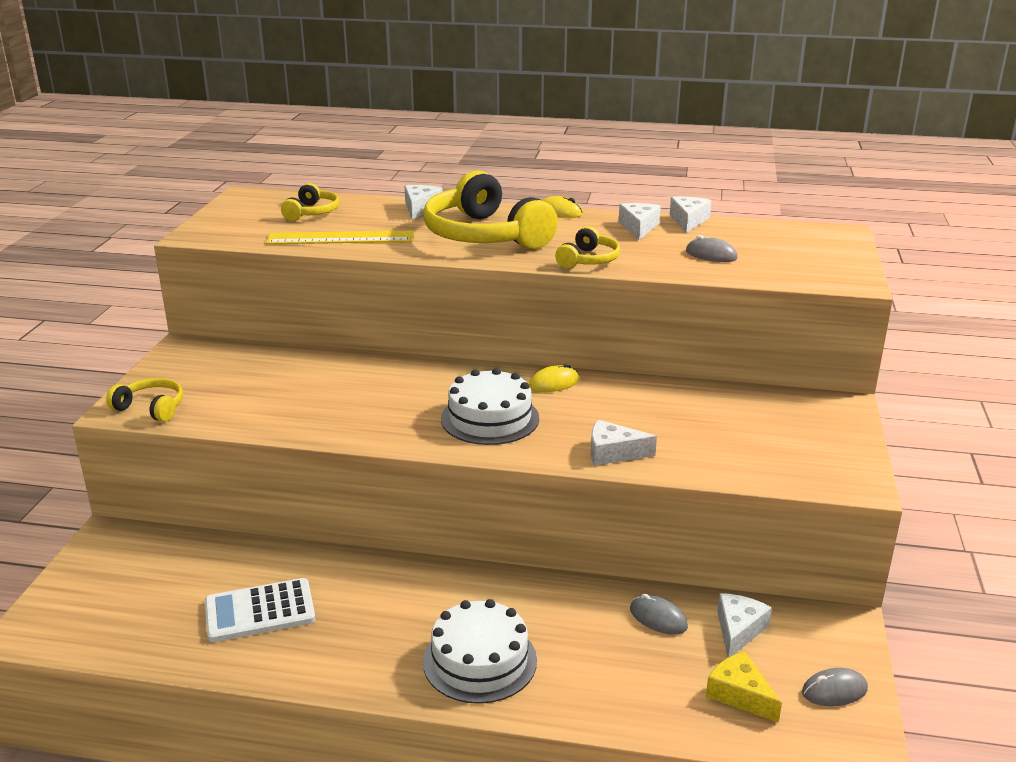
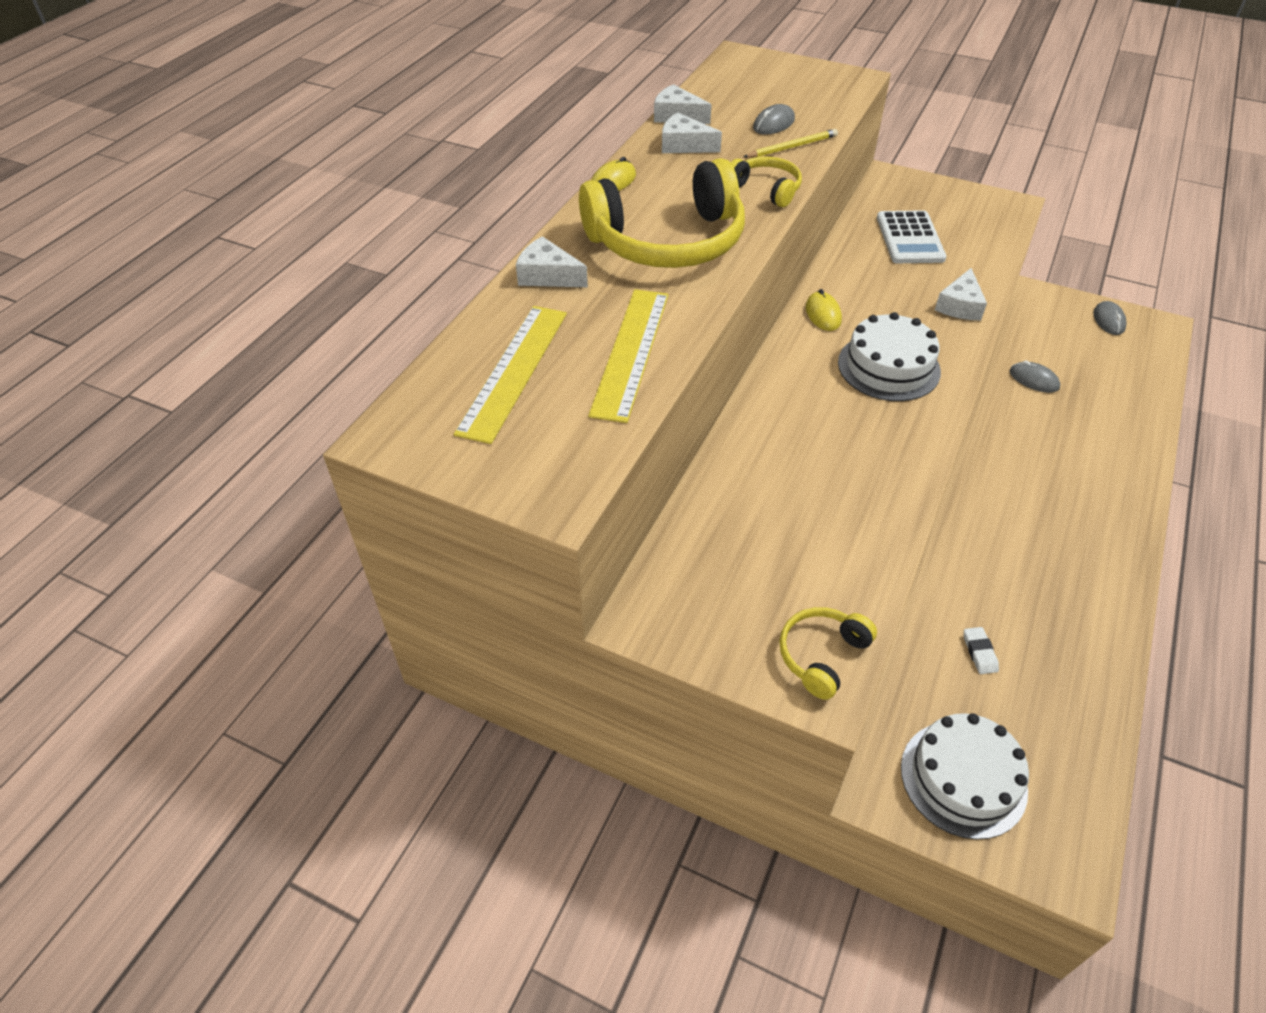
camera: 75 degrees left, 20 degrees up
white calculator [205,578,315,642] -> white calculator moved to [877,210,947,263]
yellow headphones [281,183,339,221] -> yellow ruler [454,306,567,444]
white cake [423,599,537,704] -> white cake moved to [901,713,1029,840]
grey mouse [630,594,688,635] -> grey mouse turned 75 degrees clockwise [1010,360,1060,393]
yellow cheese [706,652,782,723] -> none
white cheese [717,593,772,658] -> none
none -> yellow pencil [743,129,838,158]
none -> white eraser [964,627,999,674]

